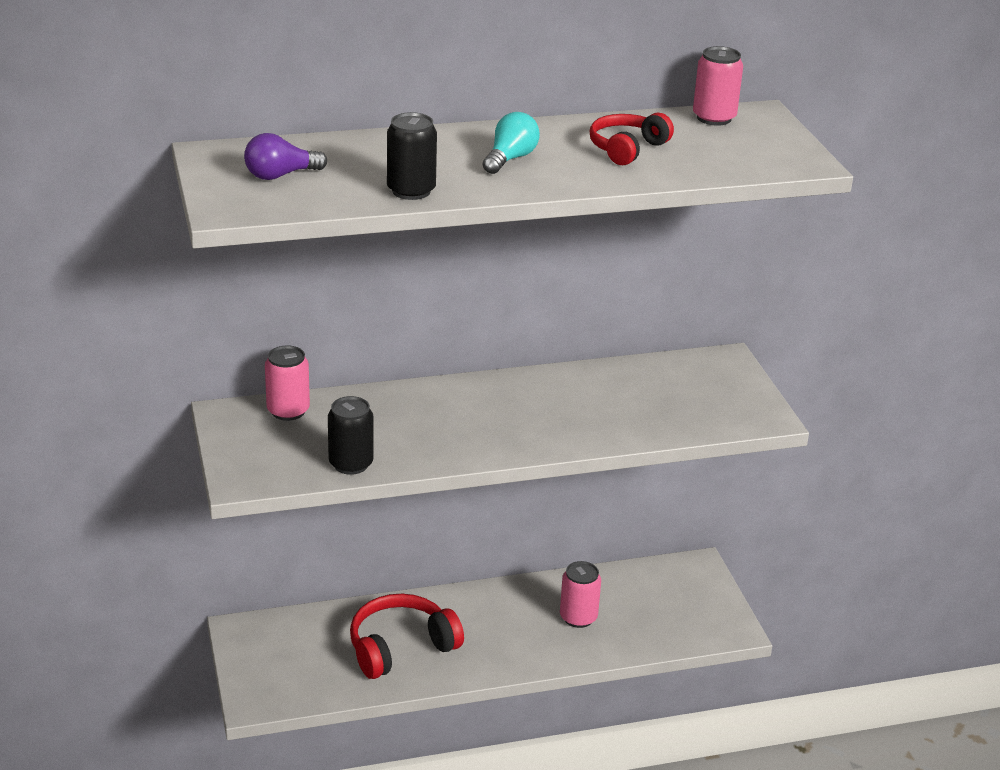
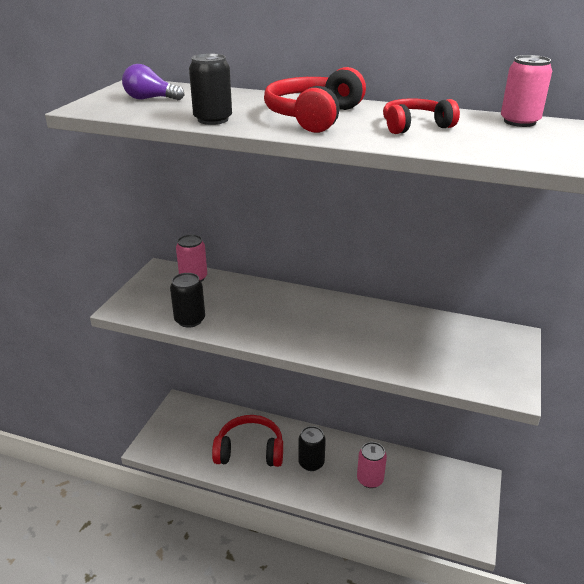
camera: 35 degrees right, 0 degrees up
turquoise light bulb [483,112,540,174] -> red headphones [264,67,366,133]
none -> black can [298,426,326,471]

